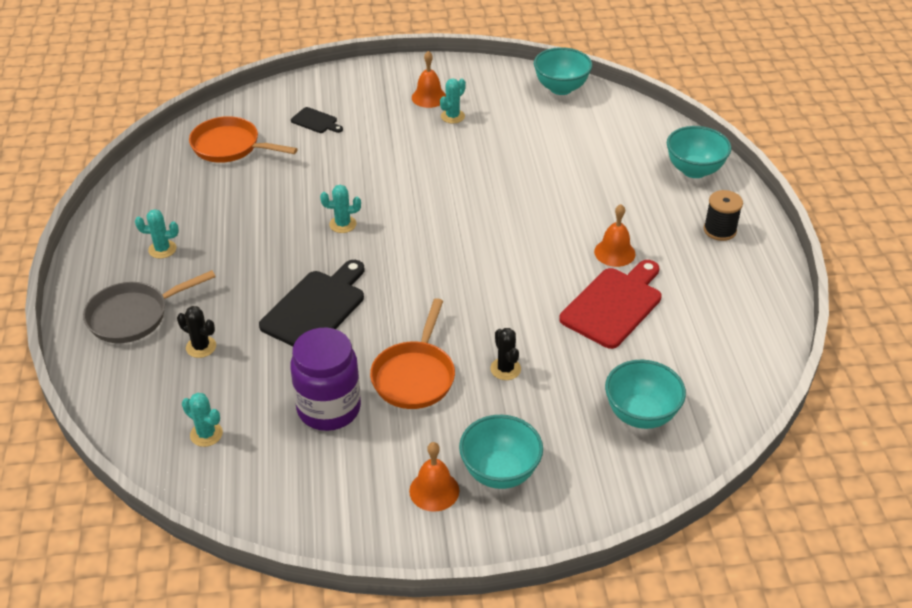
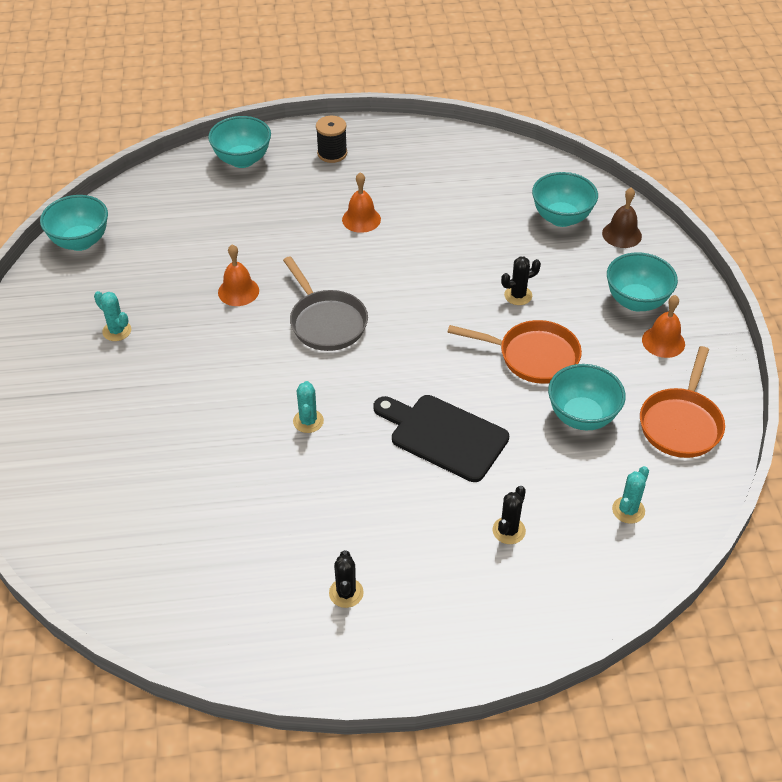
camera: 90 degrees left, 5 degrees up
grey pan [83,270,216,343] -> grey pan moved to [283,256,368,351]
turquoise cactus [135,209,179,259] -> black cactus [329,550,364,608]
orange pan [189,116,298,163] -> orange pan moved to [640,346,725,458]
purple jar [290,328,361,431] -> turquoise bowl [548,364,626,430]
black cutting board [291,107,343,133] -> none
orange bell [412,51,446,108] -> orange bell moved to [218,244,259,306]
red cutting board [559,260,662,349] -> none
none -> brown bell [602,187,642,248]

